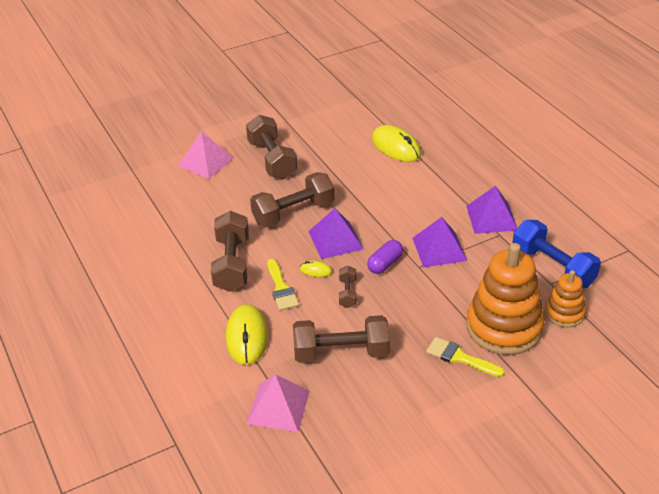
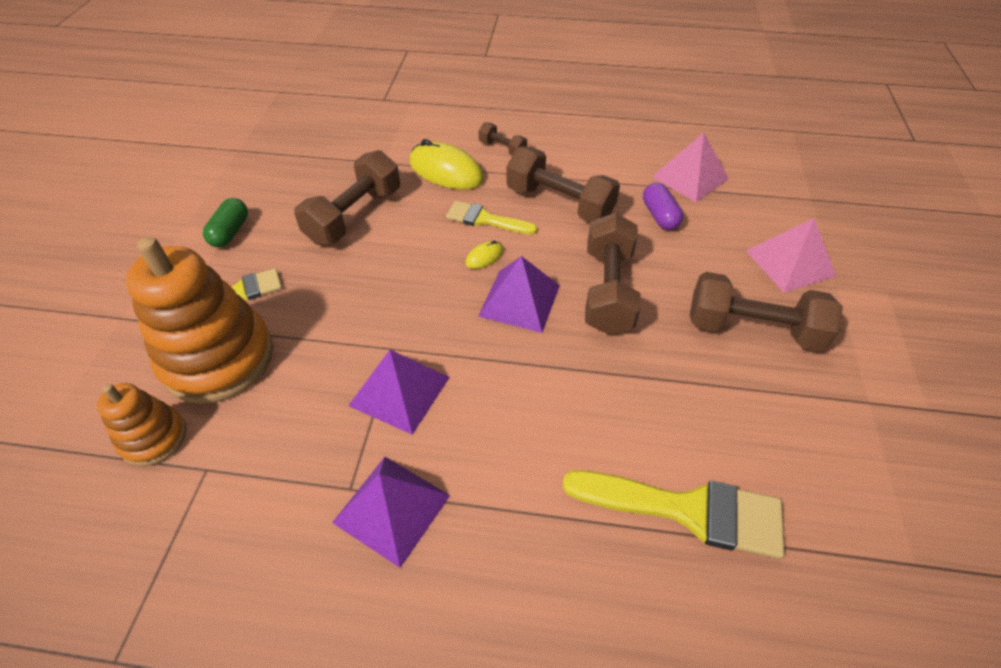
camera: 125 degrees right, 10 degrees up
pink pyramid [246,374,310,432] -> pink pyramid moved to [652,133,729,202]
brown dumbbell [339,266,356,308] -> brown dumbbell moved to [479,122,527,156]
purple capsule [367,240,403,274] -> purple capsule moved to [643,183,683,230]
yellow mouse [372,125,421,162] -> yellow brush [562,470,784,559]
blue dumbbell [513,220,601,288] -> none
none -> green capsule [203,198,248,247]

